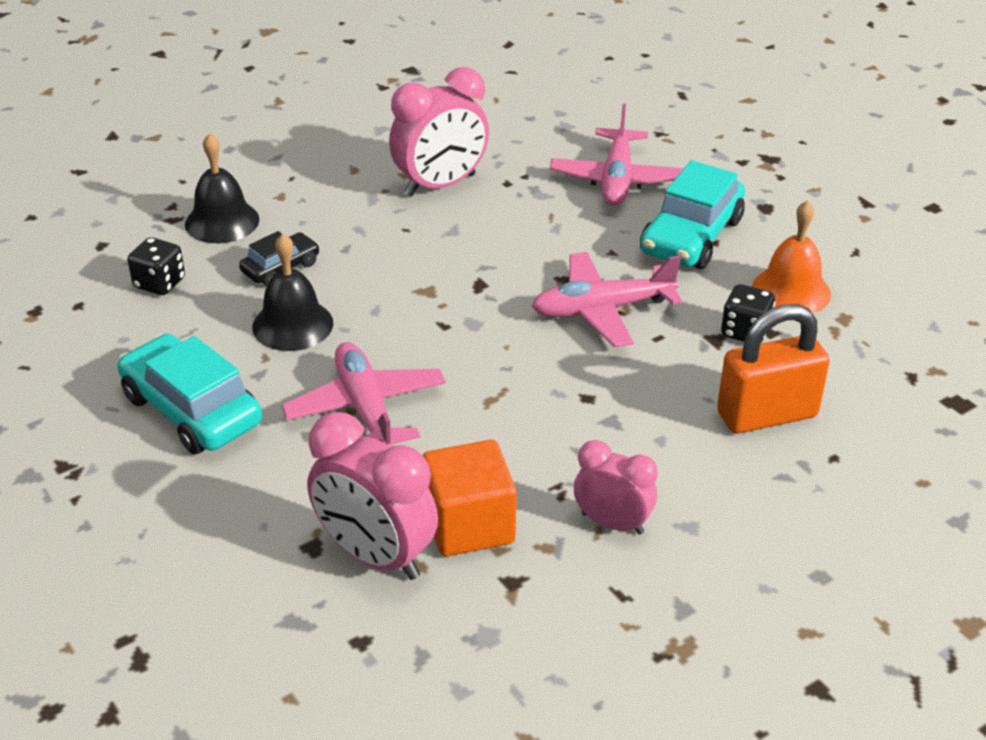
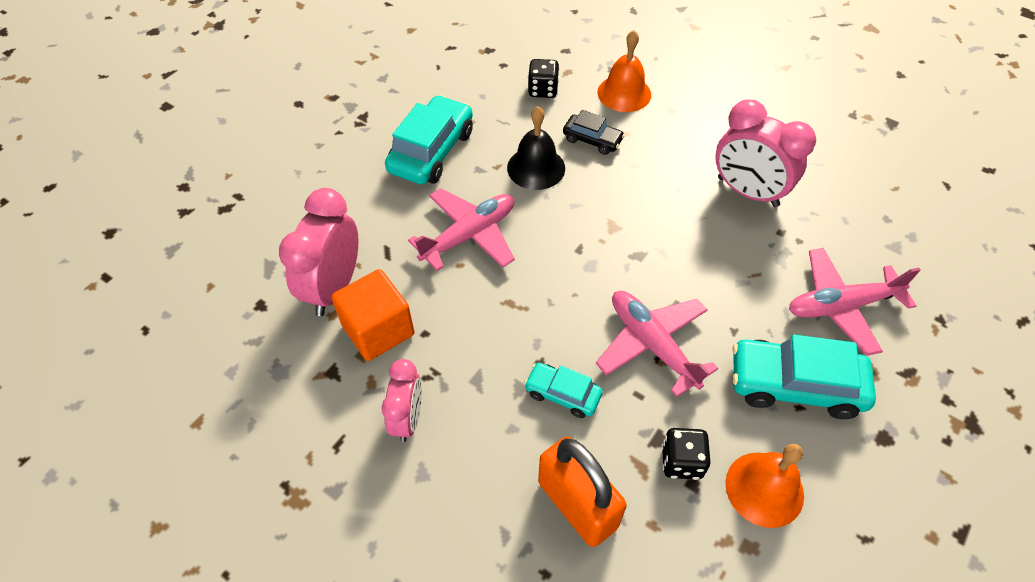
camera: 70 degrees right, 15 degrees up
black bell [185,133,259,243] -> orange bell [597,30,651,112]
none -> turquoise car [524,363,603,418]

